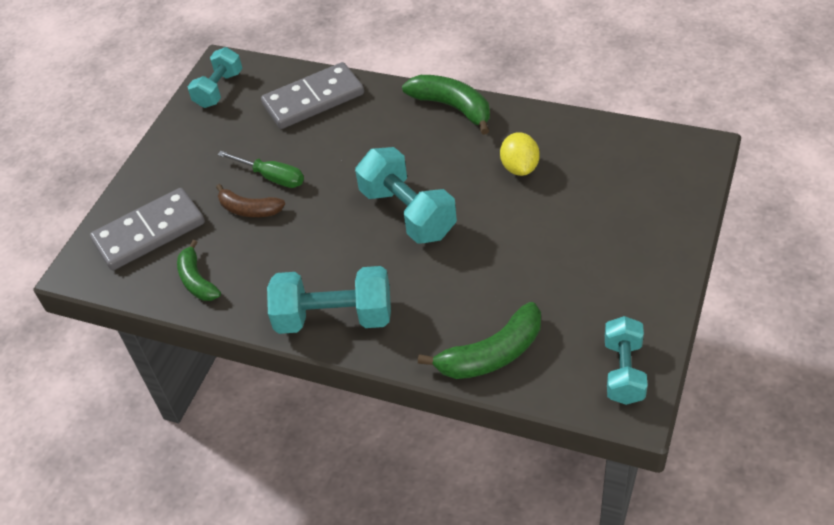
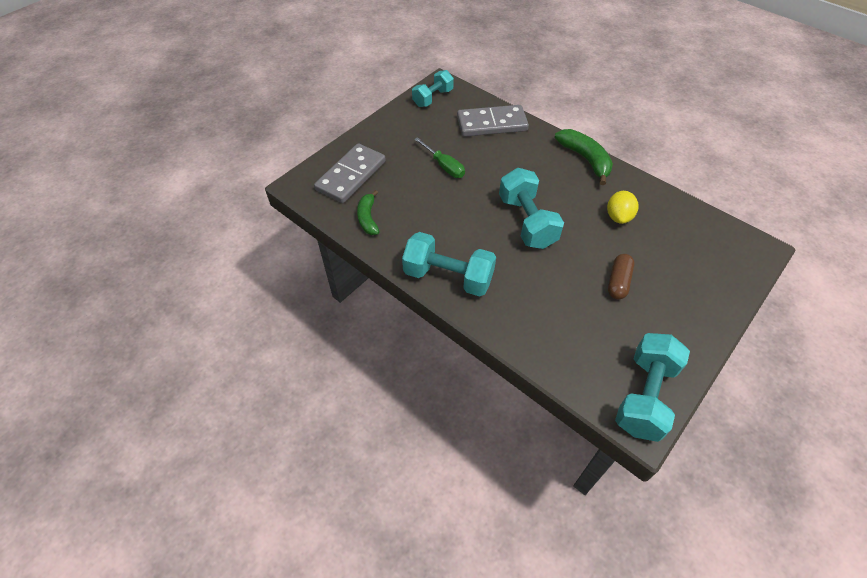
camera: 15 degrees right, 5 degrees up
grey domino [90,188,205,270] -> grey domino turned 45 degrees counterclockwise [314,143,386,203]
brown banana [216,184,285,217] -> none
green banana [418,302,541,379] -> none
turquoise dumbbell [605,316,648,405] -> turquoise dumbbell [615,333,690,442], size x1.52
none -> brown capsule [608,254,634,299]

